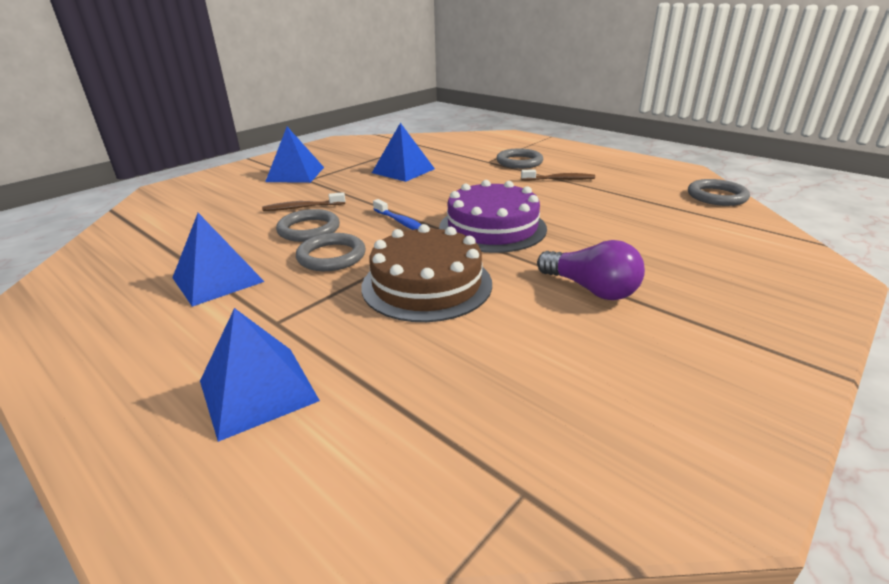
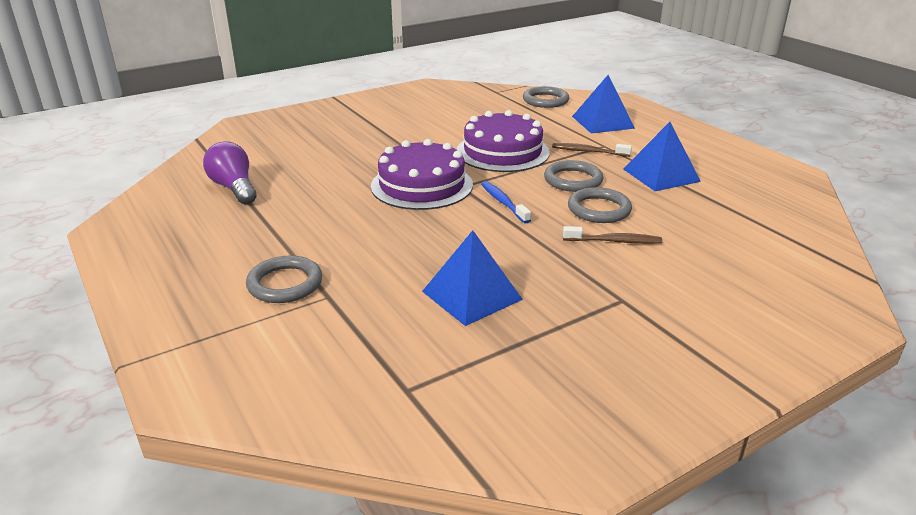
camera: 165 degrees left, 0 degrees up
blue pyramid [265,127,324,183] -> none
brown cake [361,224,492,322] -> purple cake [456,110,550,172]
brown toothbrush [521,170,595,181] -> brown toothbrush moved to [552,143,632,157]
purple light bulb [537,240,645,300] -> purple light bulb moved to [203,141,257,204]
grey ring [688,179,750,206] -> grey ring moved to [523,86,569,108]

